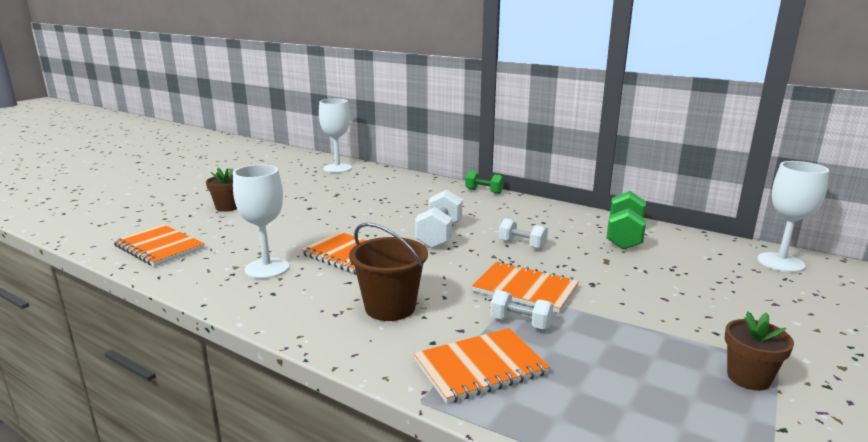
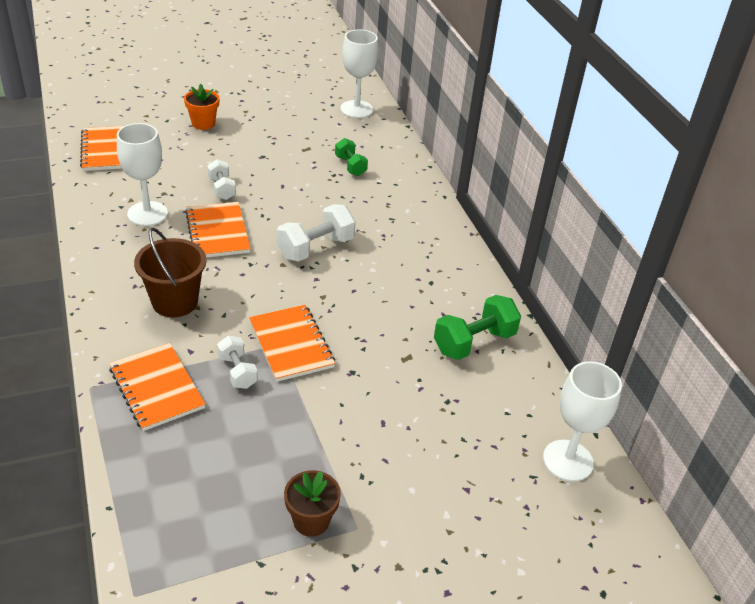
camera: 35 degrees right, 20 degrees up
brown flower pot [206,168,237,212] -> orange flower pot [184,84,220,130]
orange notebook [414,328,550,404] -> orange notebook turned 45 degrees clockwise [109,343,205,431]
green dumbbell [465,171,504,194] -> green dumbbell moved to [335,138,368,176]
white dumbbell [499,218,548,249] -> white dumbbell moved to [207,159,236,200]

